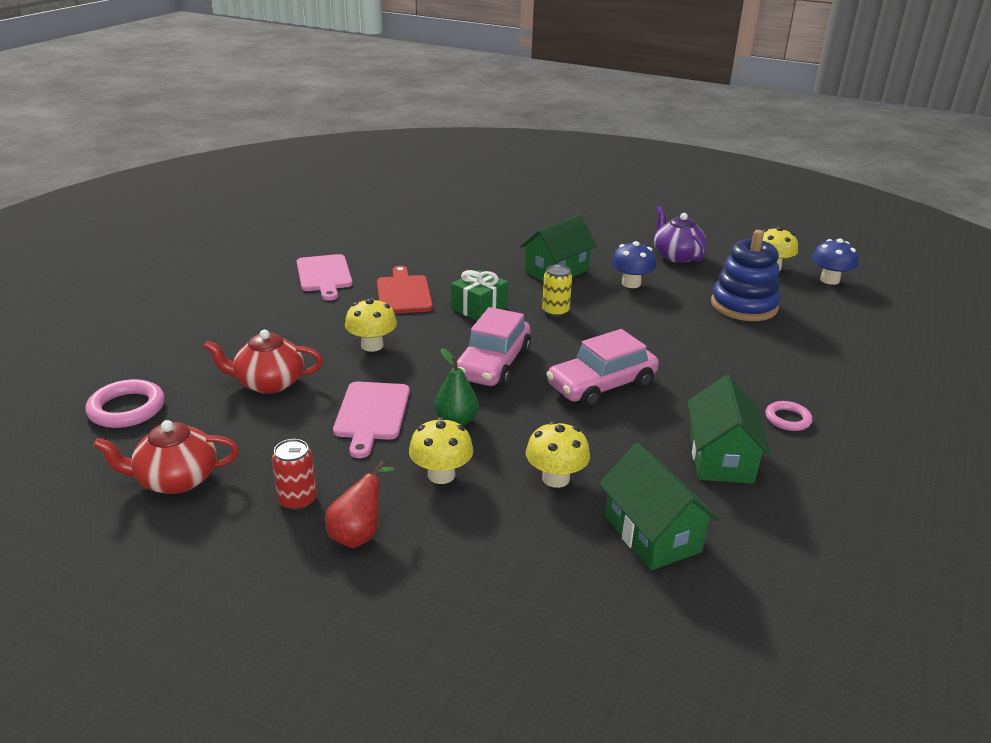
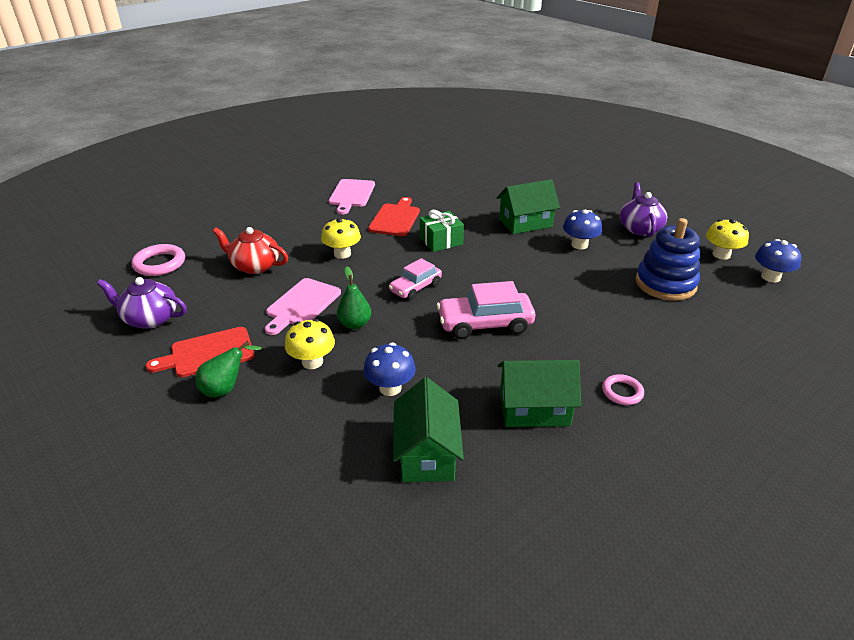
camera: 25 degrees right, 5 degrees up
red teapot [93,420,239,494] -> purple teapot [97,277,187,329]
red can [272,439,317,511] -> red cutting board [146,327,255,377]
red pear [325,461,395,548] -> green pear [196,341,262,398]
pink car [454,307,531,388] -> pink car [389,258,442,300], size x0.65
yellow mushroom [526,421,590,488] -> blue mushroom [363,343,416,396]
yellow can [542,265,572,317] -> none
green house [687,375,771,484] -> green house turned 60 degrees clockwise [498,360,581,427]

